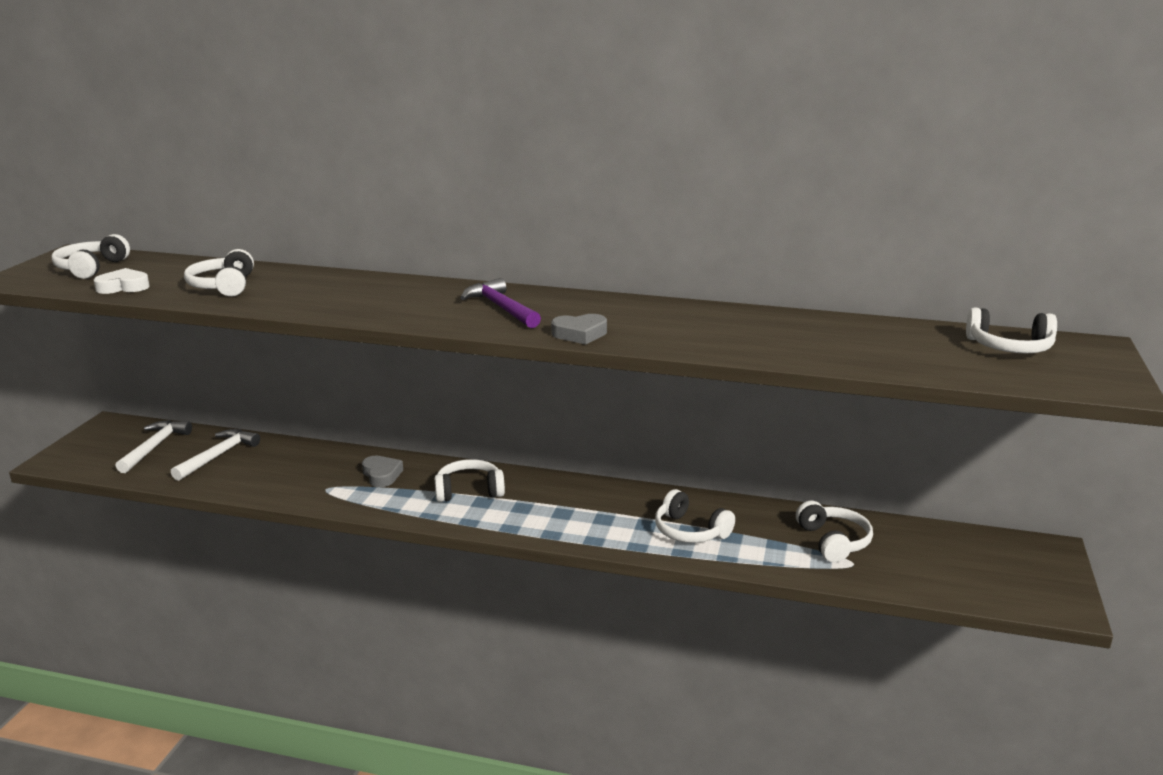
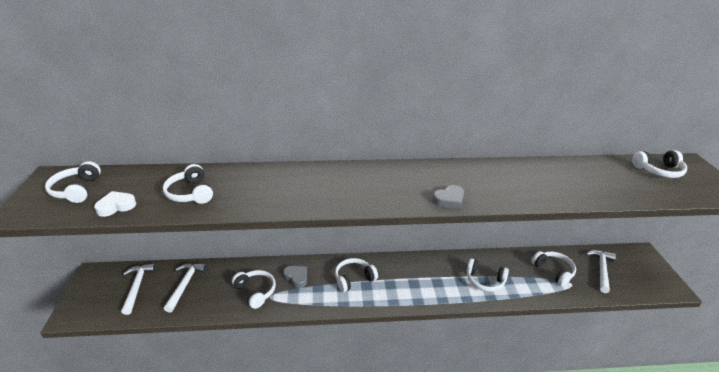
camera: 20 degrees left, 10 degrees up
purple hammer [460,278,541,328] -> none
none -> white headphones [232,270,276,309]
none -> white hammer [586,250,616,293]

